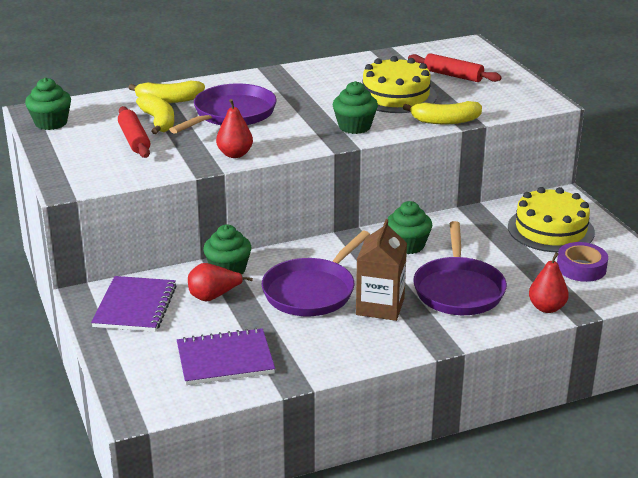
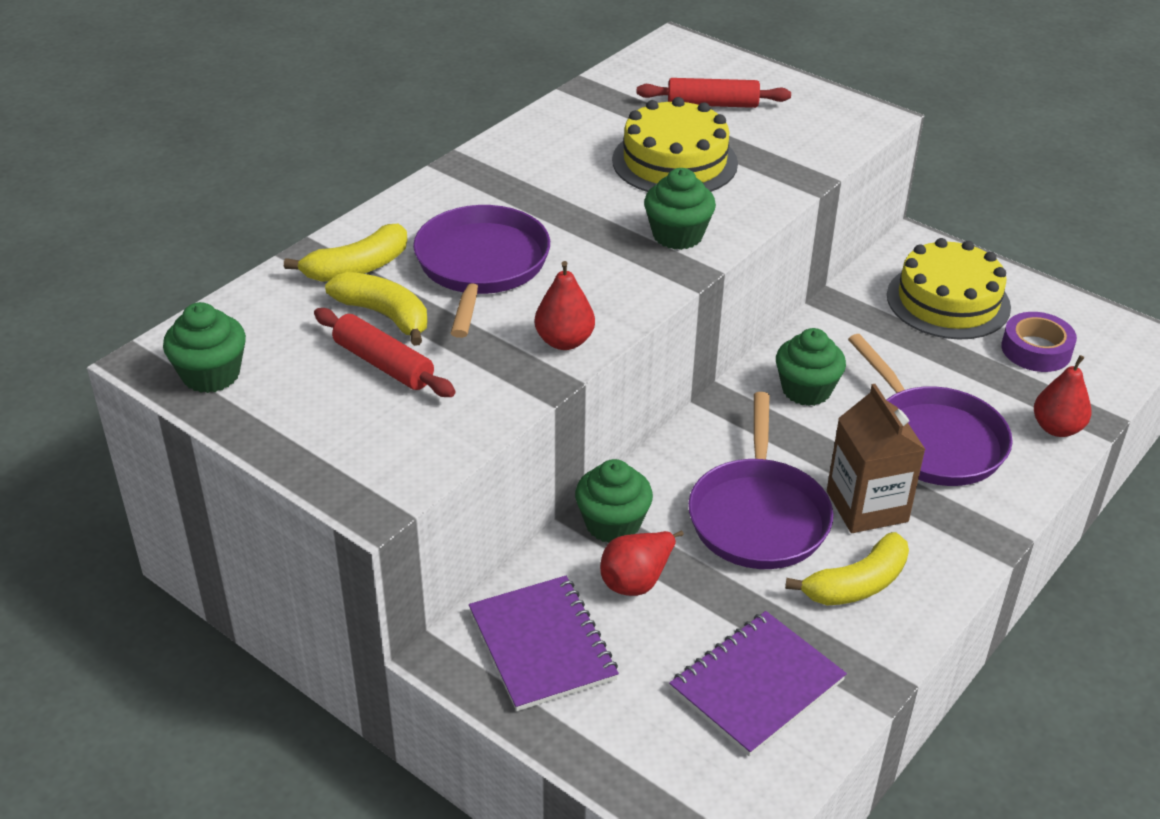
camera: 30 degrees left, 10 degrees up
yellow banana [403,101,482,124] -> yellow banana moved to [785,532,909,605]

